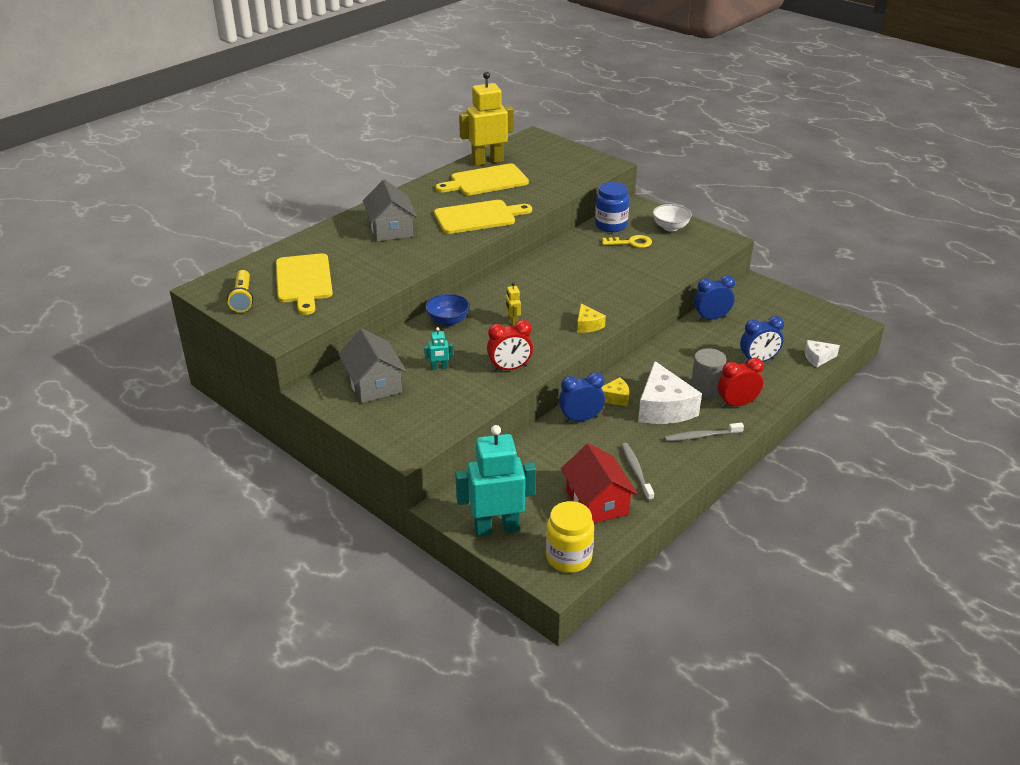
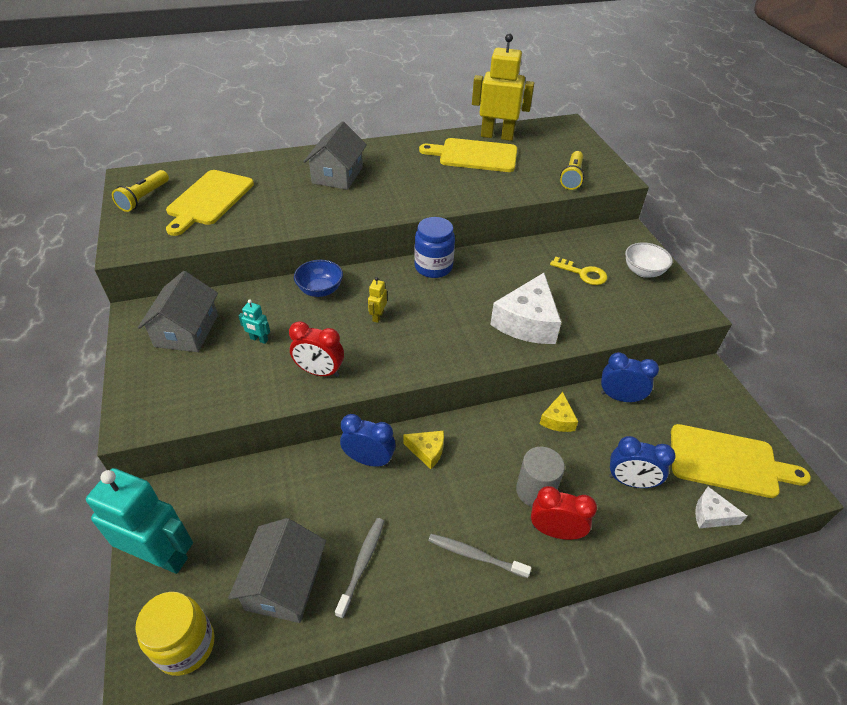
camera: 30 degrees right, 10 degrees up
yellow cutting board [434,200,532,234] -> yellow cutting board moved to [671,424,811,498]
red house [561,443,638,523] -> grey house [228,518,326,623]
yellow cheese [577,304,606,333] -> yellow cheese moved to [540,392,578,432]
blue jar [595,182,629,232] -> blue jar moved to [414,217,455,278]
white cheese [638,361,702,424] -> white cheese moved to [490,273,561,344]
none -> yellow flashlight [560,151,584,190]

